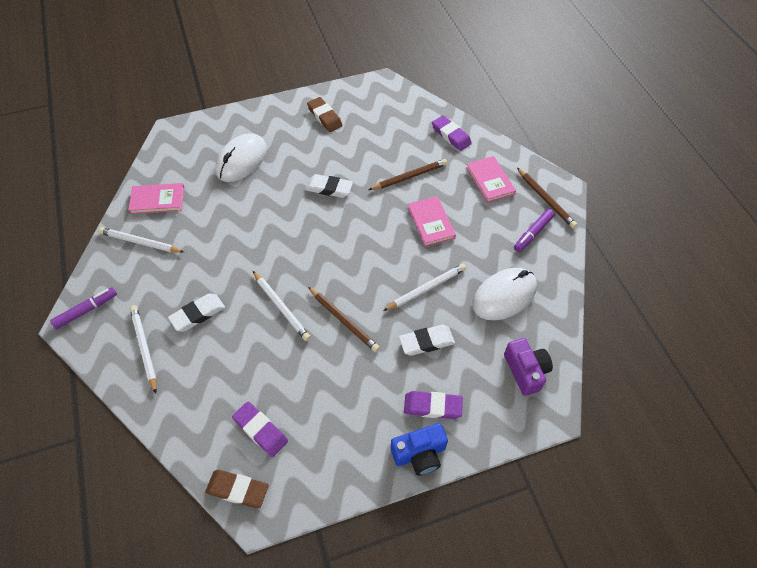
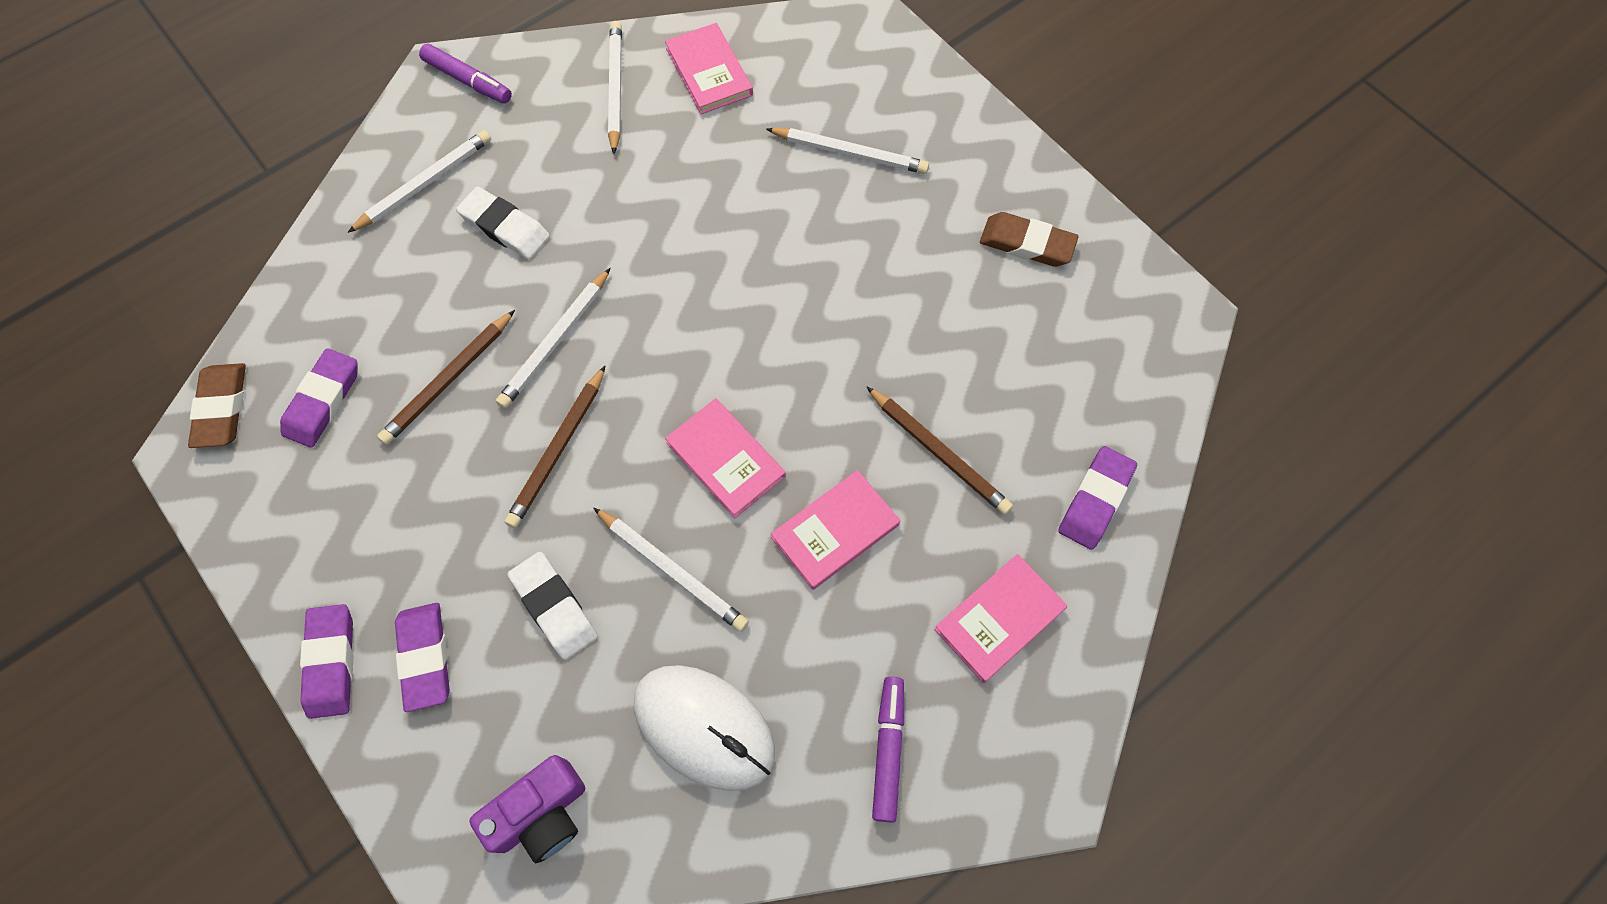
camera: 70 degrees right, 10 degrees up
white mouse [215,133,267,182] -> white pencil [766,128,929,174]
white eraser [305,174,353,198] -> none
brown eraser [307,97,343,132] -> brown eraser turned 75 degrees clockwise [980,212,1079,267]
blue camera [391,423,448,476] -> purple eraser [300,604,353,719]
purple marker [514,209,555,252] -> purple marker turned 75 degrees clockwise [872,677,904,823]
brown pencil [517,168,577,228] -> brown pencil moved to [377,310,515,445]
none -> pink book [665,398,786,518]

